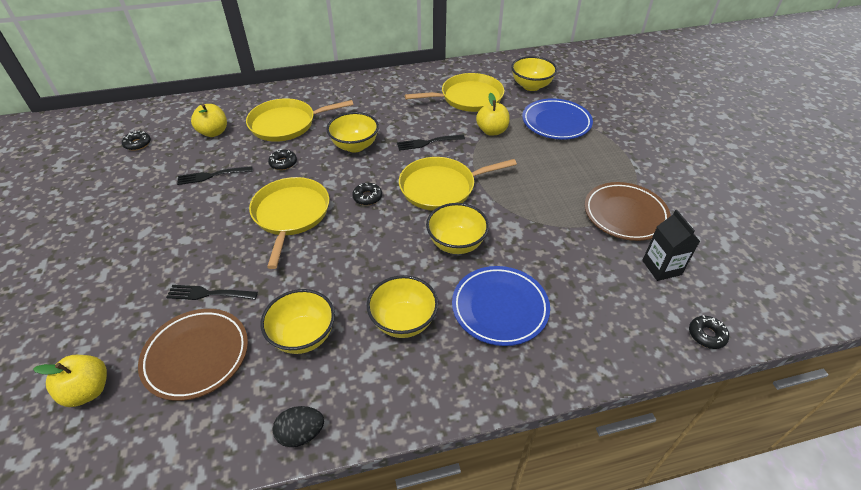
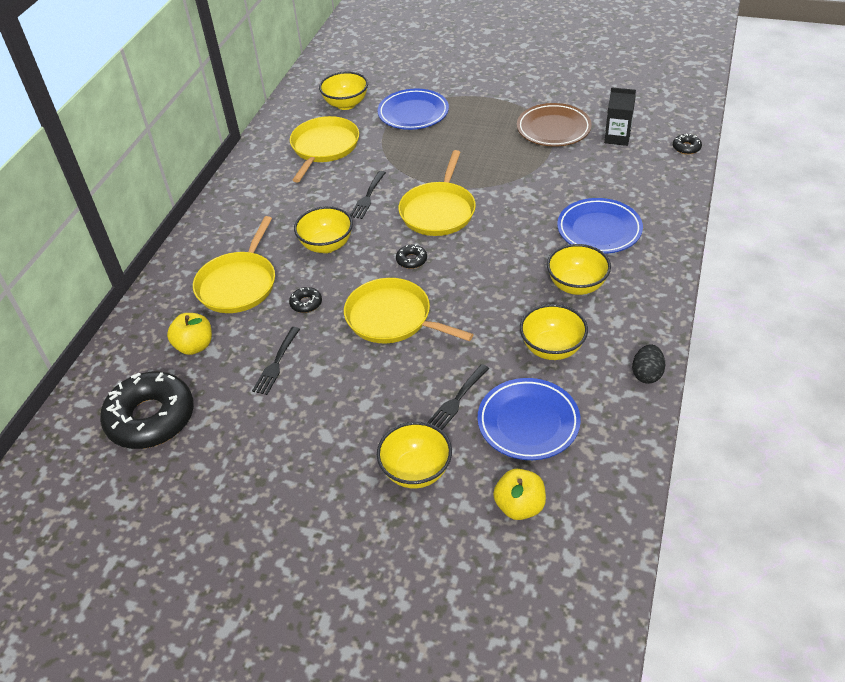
camera: 55 degrees left, 0 degrees up
black donut [122,131,151,151] -> black donut [100,371,194,449], size x2.49
brown plate [138,309,248,401] -> blue plate [477,378,581,460]
yellow bowl [426,203,489,254] -> yellow bowl moved to [377,422,452,488]
yellow apple [476,93,510,136] -> none

